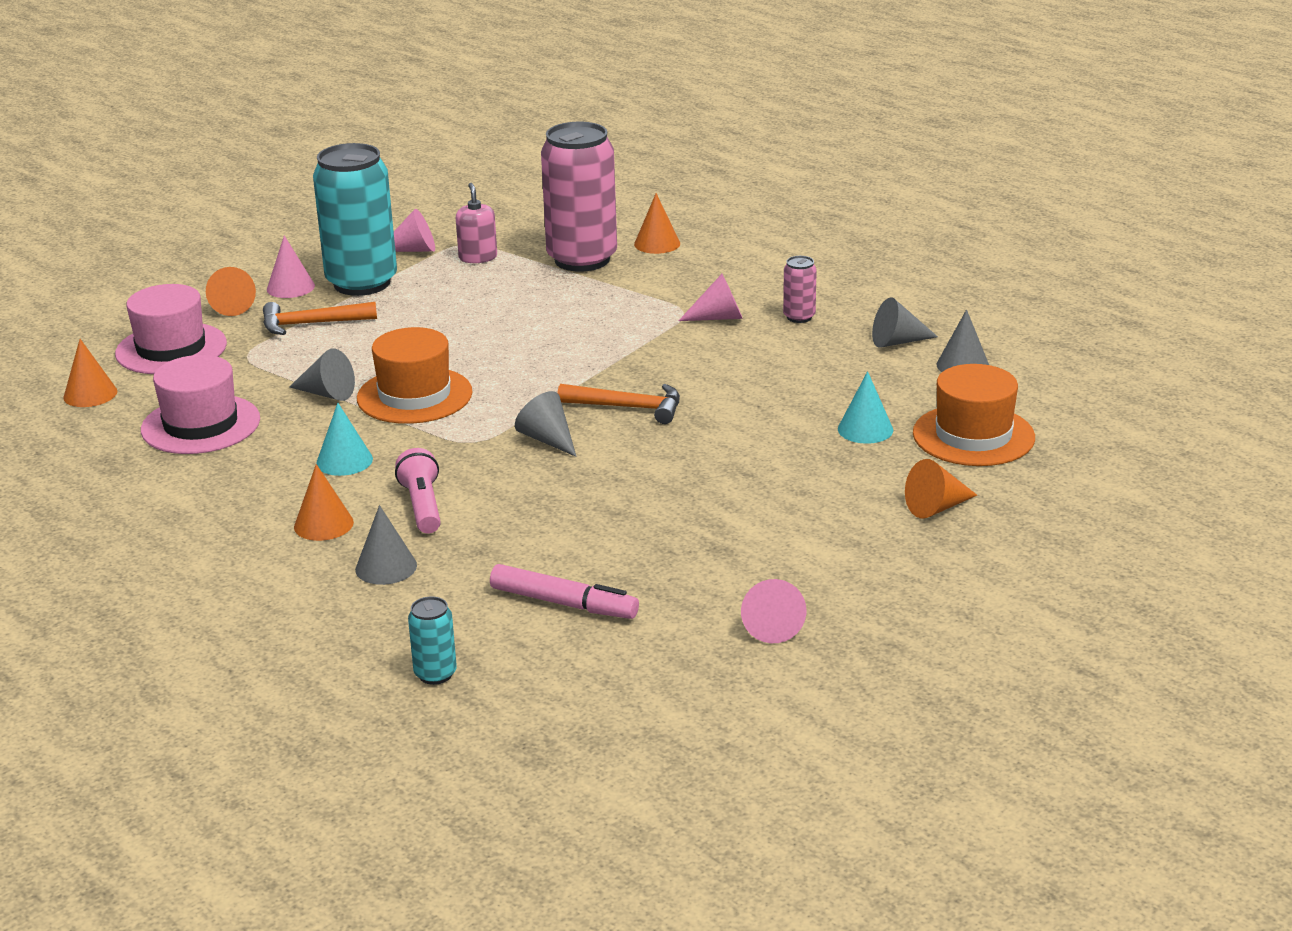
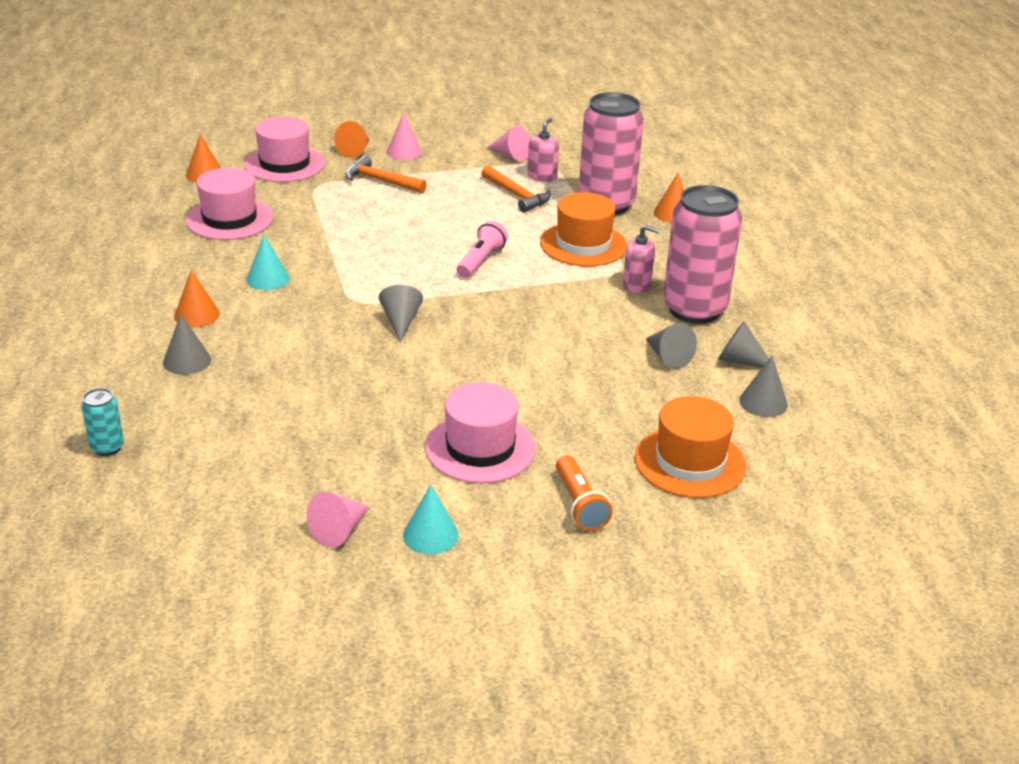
camera: 35 degrees right, 5 degrees up
grey cone [289,349,355,401] -> grey cone moved to [646,323,697,369]
turquoise can [313,143,397,296] -> none
orange hat [357,327,473,424] -> orange hat moved to [540,192,627,267]
pink flashlight [395,448,441,534] -> pink flashlight moved to [457,221,508,278]
pink marker [490,564,639,619] -> none
orange hammer [558,384,680,424] -> orange hammer moved to [481,165,551,212]
pink cone [679,274,743,321] -> pink soap dispenser [623,225,660,293]
pink can [783,256,817,323] -> pink can [663,185,742,324], size x2.34
turquoise cone [838,371,893,444] -> turquoise cone moved to [403,485,459,554]
orange cone [905,459,977,519] -> orange flashlight [556,455,613,531]
none -> pink hat [425,382,536,483]

